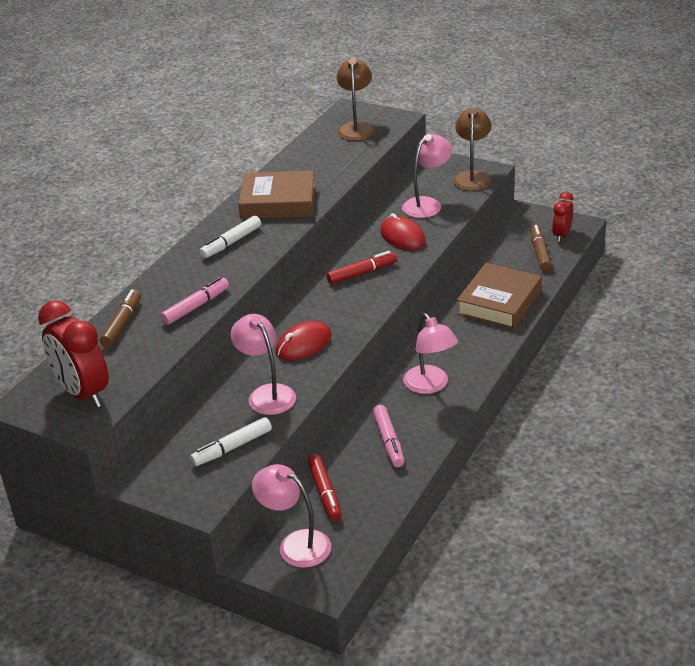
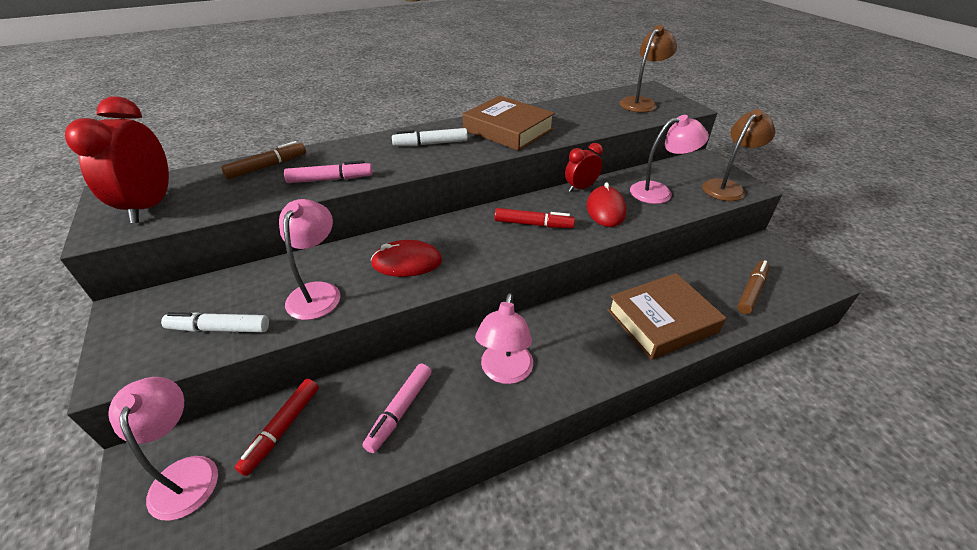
camera: 35 degrees right, 5 degrees up
red clock [552,192,574,242] -> red clock moved to [565,143,603,192]

